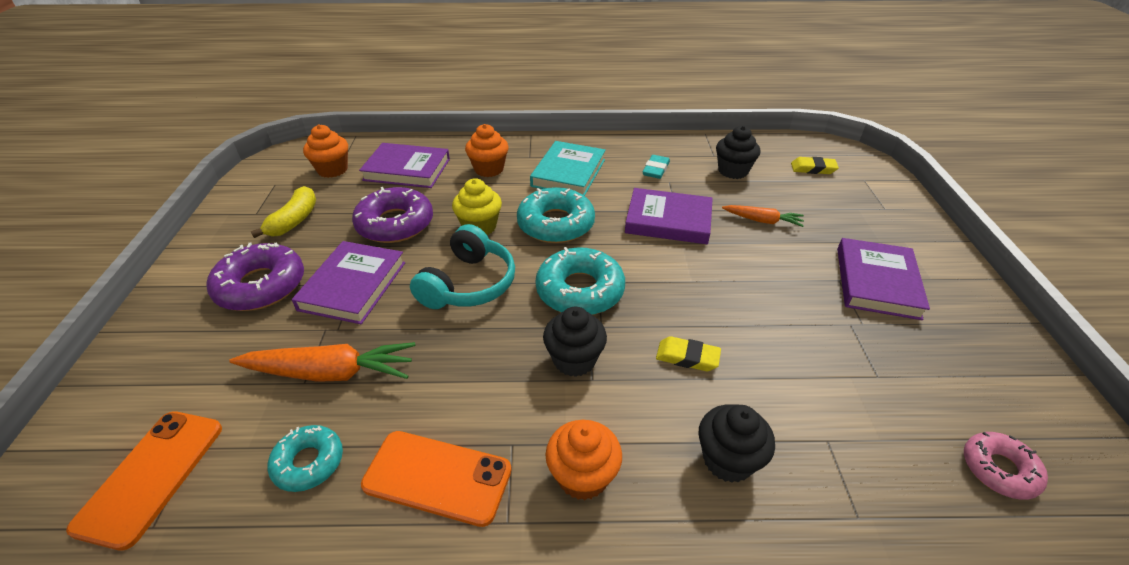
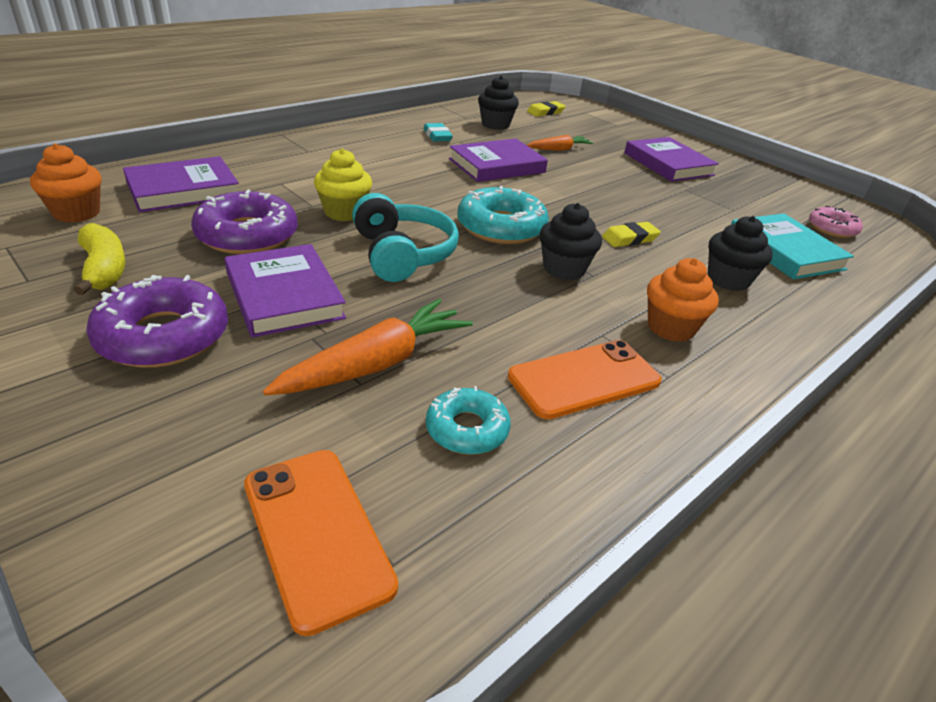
camera: 45 degrees left, 5 degrees down
orange cupcake [465,124,508,177] -> none
turquoise donut [517,187,595,243] -> none
turquoise book [530,141,606,196] -> turquoise book moved to [731,213,854,279]

